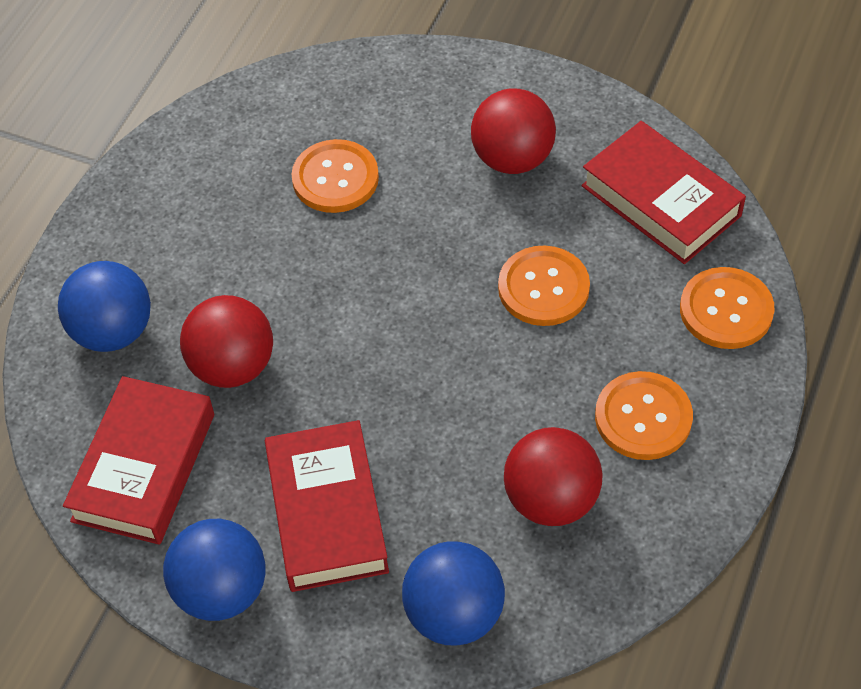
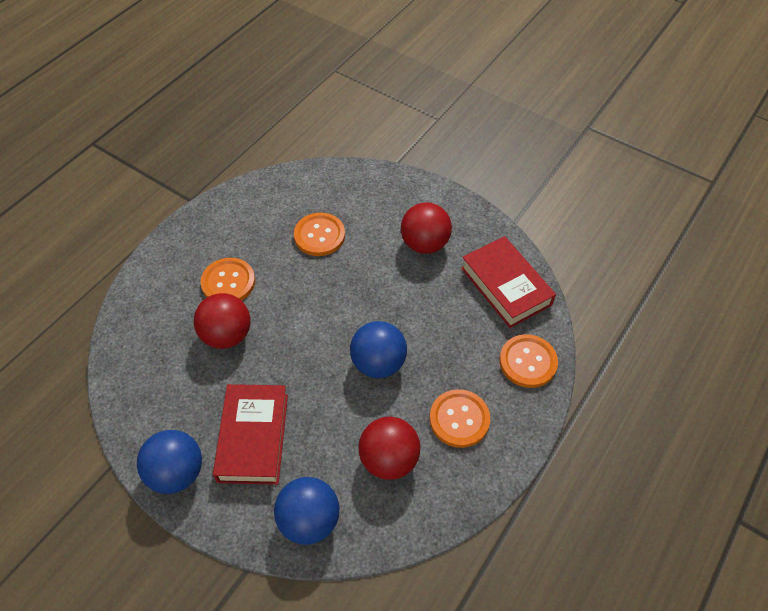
camera: 10 degrees right, 0 degrees up
blue ball [58,261,151,352] -> blue ball moved to [350,321,407,378]
red book [63,376,214,545] -> none
orange button [498,245,590,326] -> orange button moved to [200,258,255,300]

